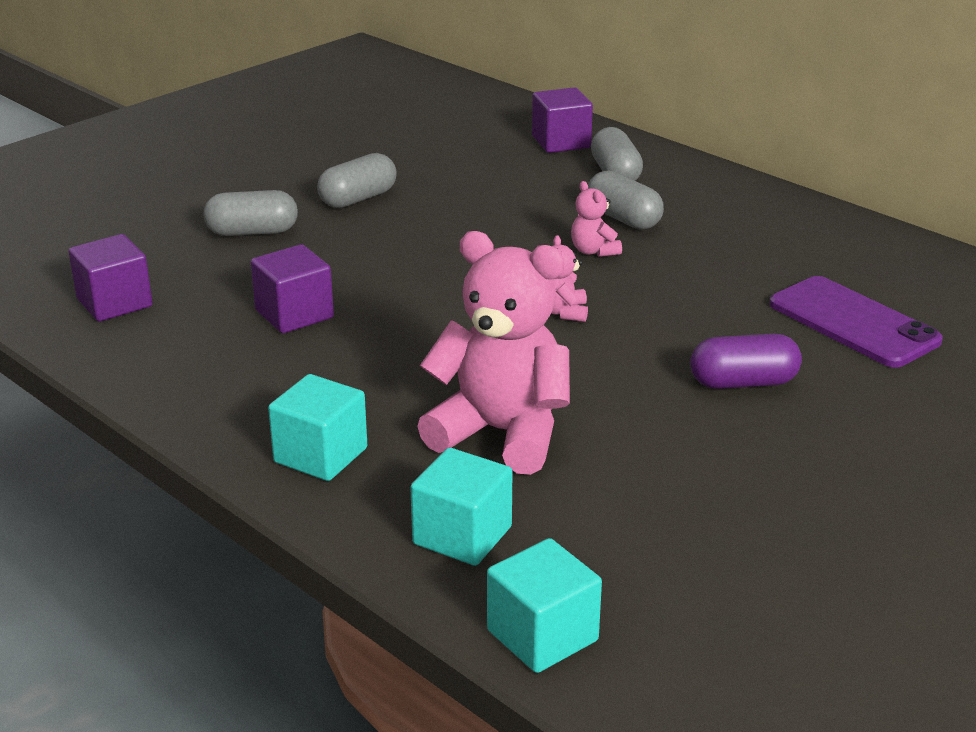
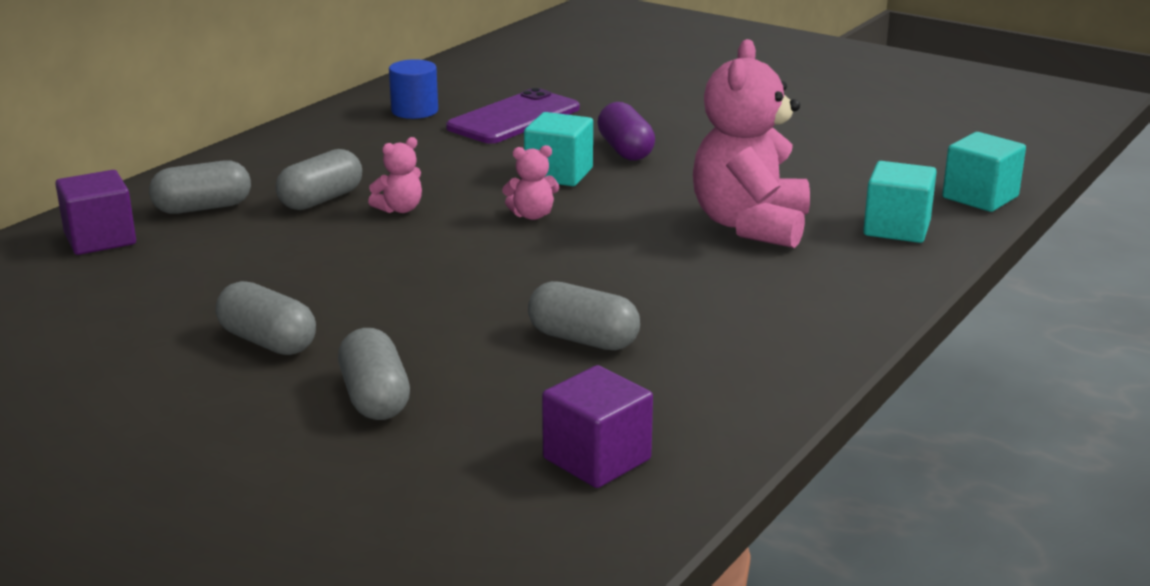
camera: 100 degrees left, 5 degrees down
purple cube [251,244,334,333] -> grey capsule [528,281,640,350]
turquoise cube [268,374,367,481] -> turquoise cube moved to [524,112,593,186]
none -> blue cylinder [389,59,438,119]

